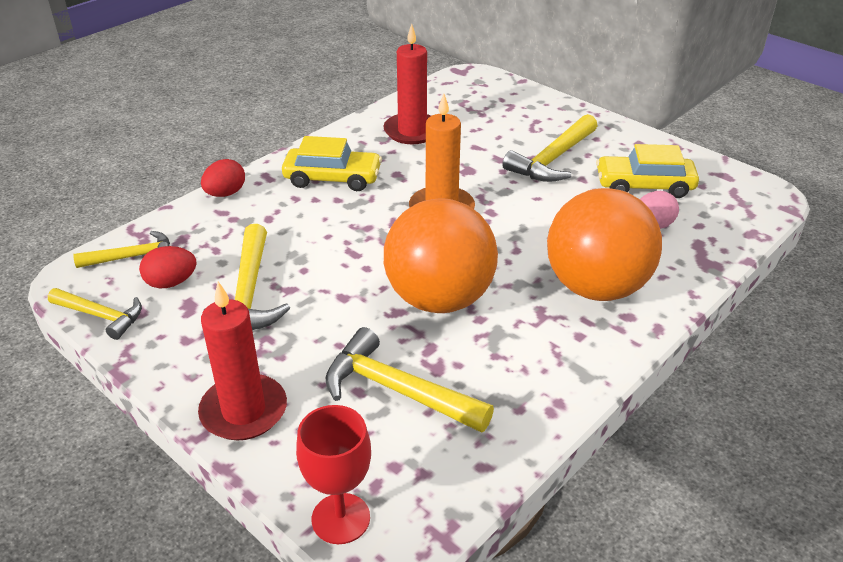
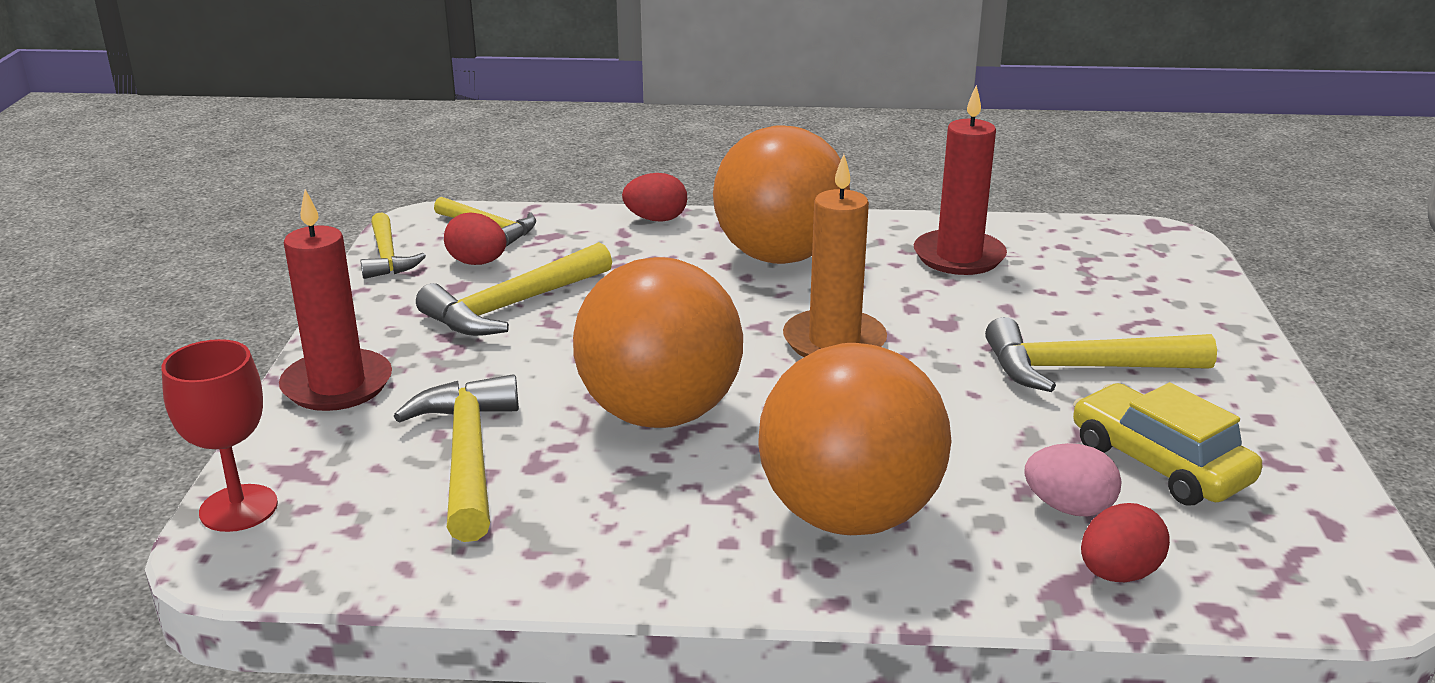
camera: 50 degrees right, 10 degrees down
yellow car [282,136,382,191] -> orange ball [713,125,850,264]
none -> red egg [1081,503,1170,582]

